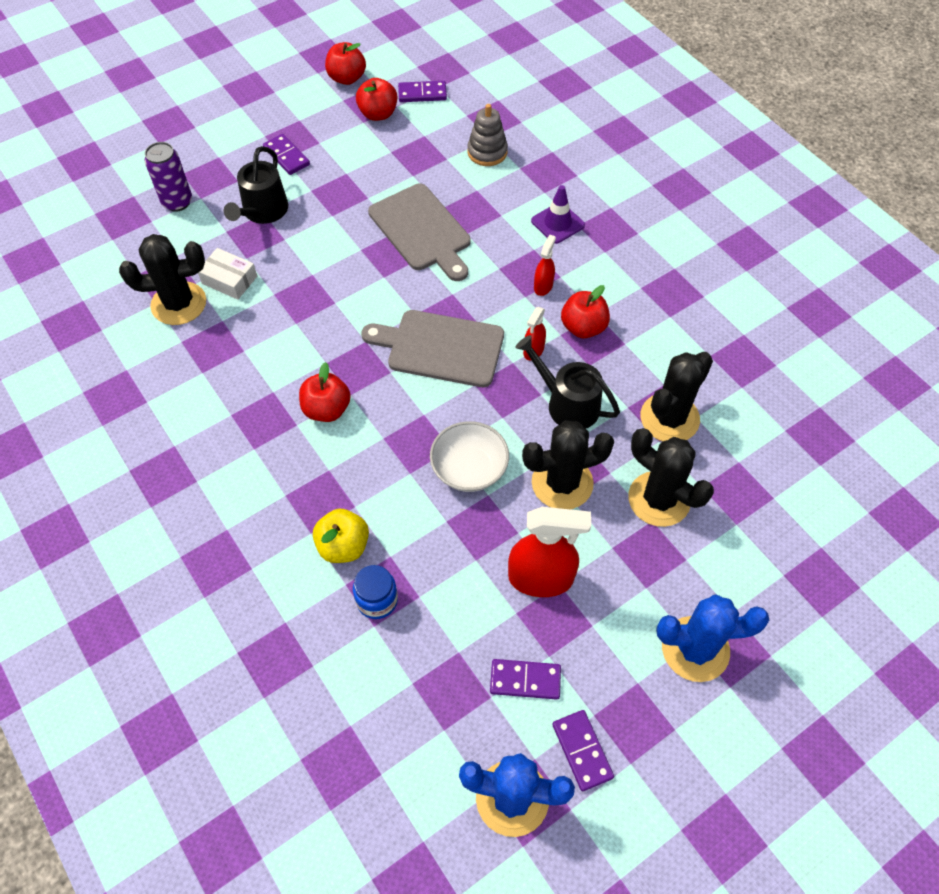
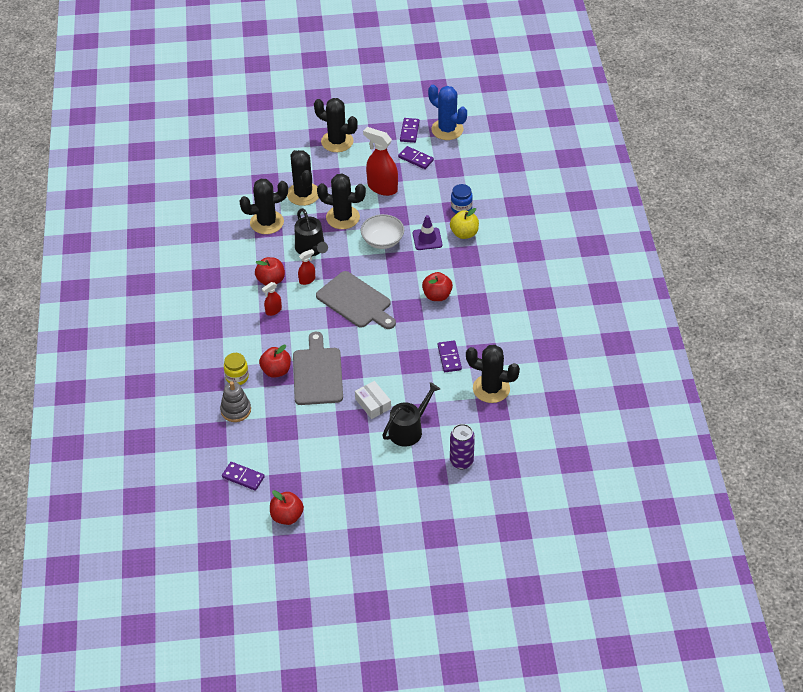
camera: 150 degrees left, 10 degrees down
white box [198,248,257,300] -> white box moved to [355,381,391,419]
purple domino [263,134,310,175] -> purple domino moved to [438,341,462,372]
red apple [356,78,397,121] -> red apple moved to [259,345,291,378]
purple traffic cone [531,185,585,244] -> purple traffic cone moved to [413,215,442,250]
blue cactus [656,594,769,682] -> black cactus [314,98,358,152]
none -> yellow jar [224,353,249,385]

